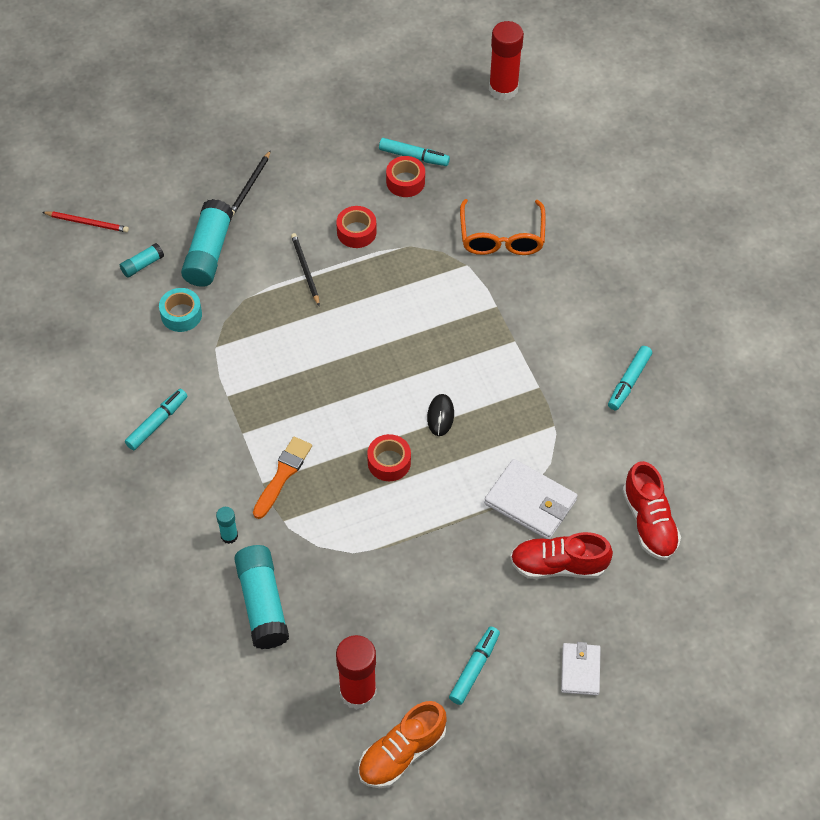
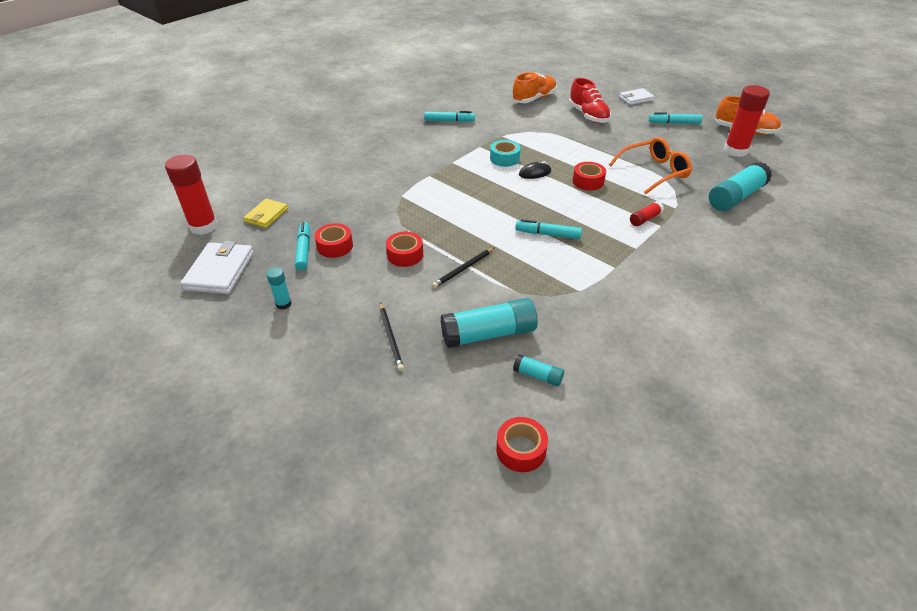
camera: 115 degrees left, 15 degrees down
red pencil [42,211,129,232] -> red tape [496,417,548,472]
turquoise marker [125,389,187,450] -> turquoise marker moved to [515,219,582,239]
turquoise tape [159,288,202,332] -> turquoise tape moved to [490,140,520,167]
turquoise glue stick [216,507,238,544] -> turquoise glue stick moved to [267,267,291,310]
black pencil [232,150,271,215] -> black pencil turned 75 degrees clockwise [380,303,404,371]
orange brush [253,437,312,519] -> red glue stick [630,201,664,226]
orange glasses [460,199,546,255] -> orange glasses moved to [609,137,692,194]
white wallet [484,459,578,539] -> white wallet moved to [181,241,254,294]
red shoe [622,461,681,560] -> orange shoe [512,72,557,103]
none -> yellow wallet [243,199,288,228]

